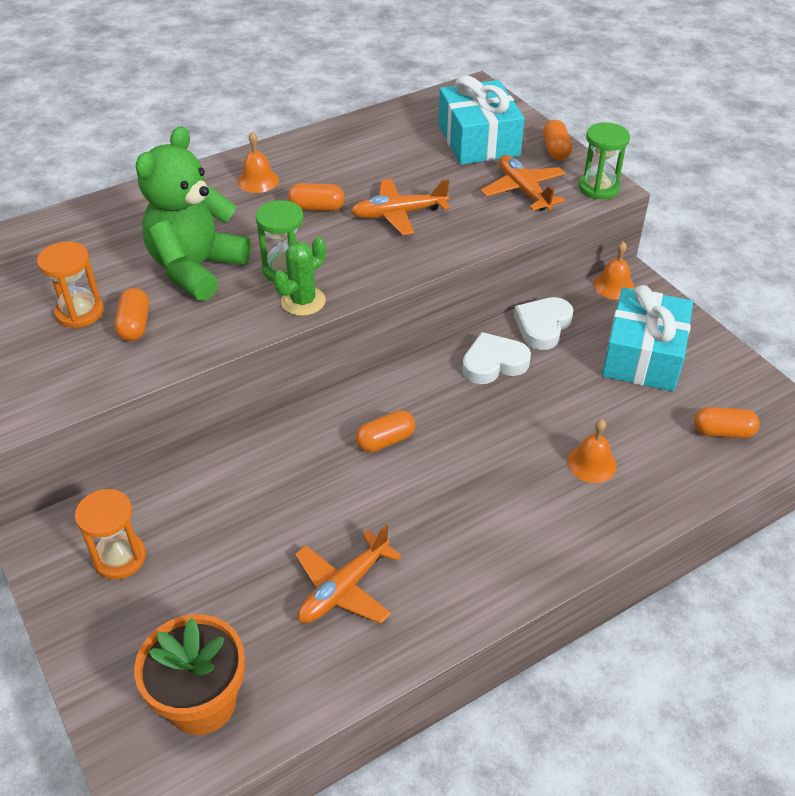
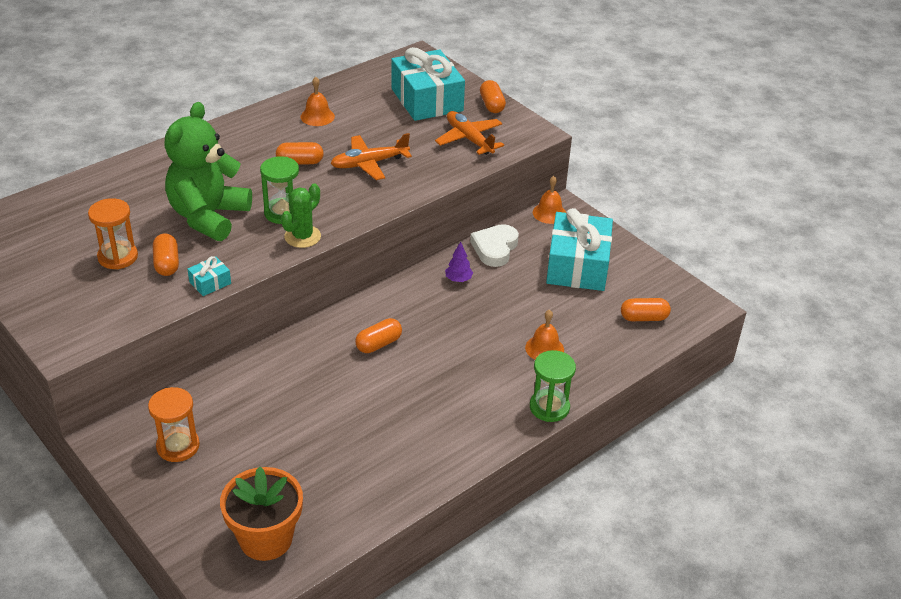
camera: 10 degrees left, 5 degrees down
orange bell [237,131,279,193] -> orange bell moved to [301,77,335,126]
orange plane [295,524,402,624] -> none
white heart [462,332,531,384] -> purple tree [445,241,473,282]
green hourglass [578,122,630,199] -> green hourglass moved to [530,350,576,422]
none -> turquoise gift [187,256,231,296]

